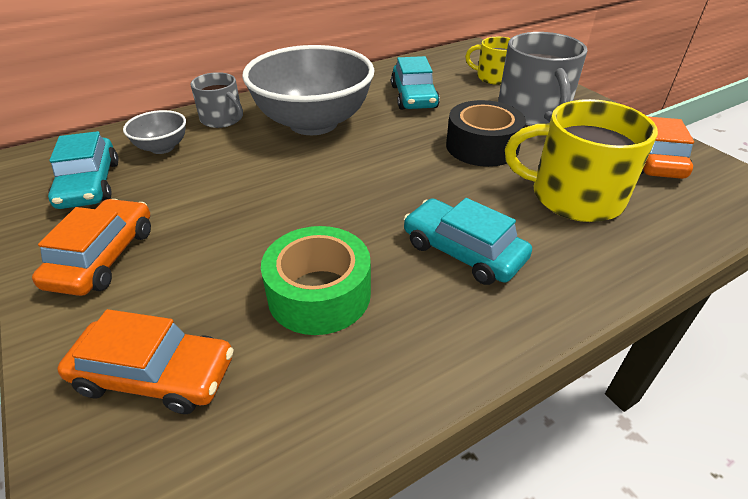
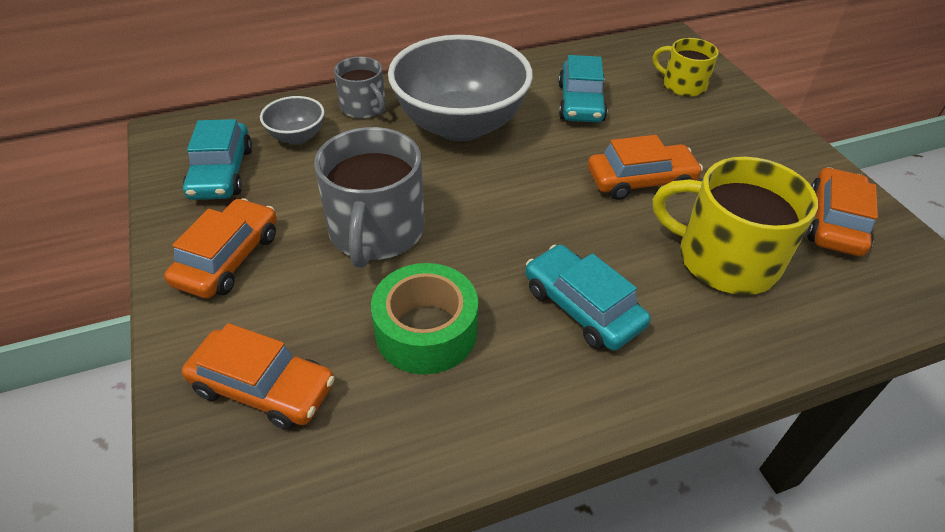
camera: 10 degrees right, 5 degrees up
black tape [446,100,526,167] -> orange car [588,135,703,200]
grey mug [498,32,588,126] -> grey mug moved to [314,127,424,268]

